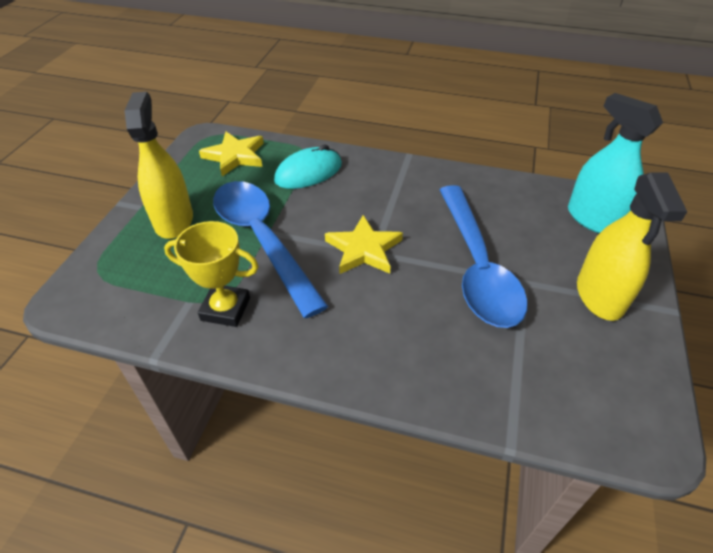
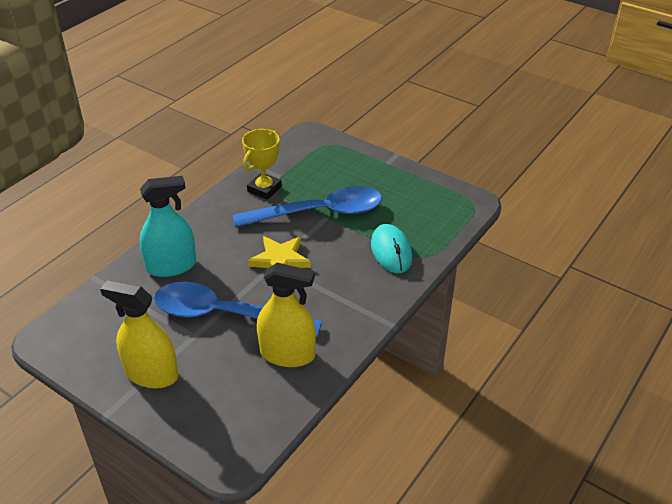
camera: 110 degrees right, 5 degrees down
yellow spray bottle [124,92,193,239] -> yellow spray bottle moved to [257,263,316,367]
yellow star [199,132,264,176] -> none
turquoise spray bottle [568,93,663,233] -> turquoise spray bottle moved to [140,176,196,277]

